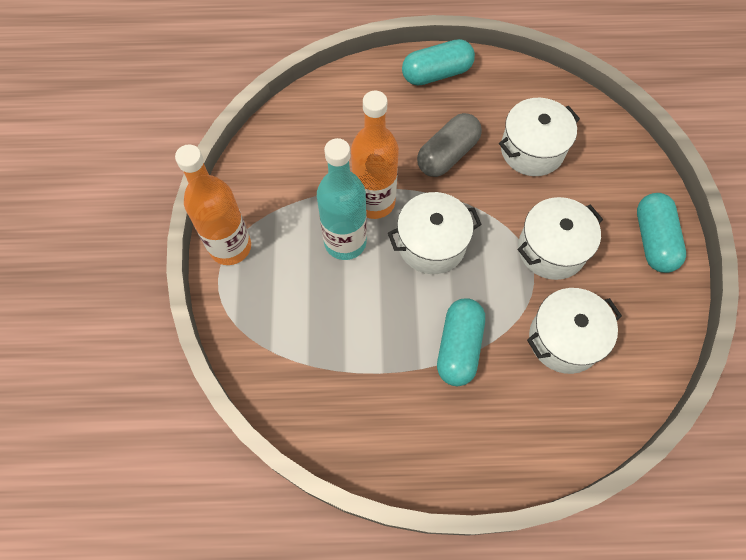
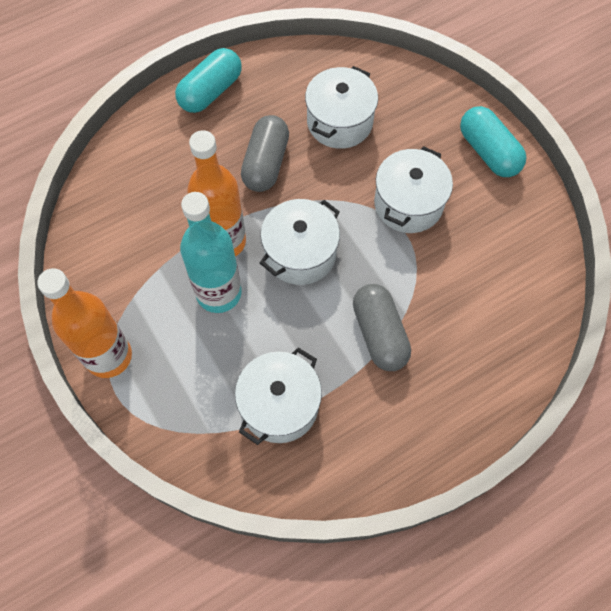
camera: 30 degrees left, 0 degrees up
turquoise capsule [437,298,485,386] -> grey capsule [353,284,411,371]
white pot [527,288,622,374] -> white pot moved to [235,347,322,445]

